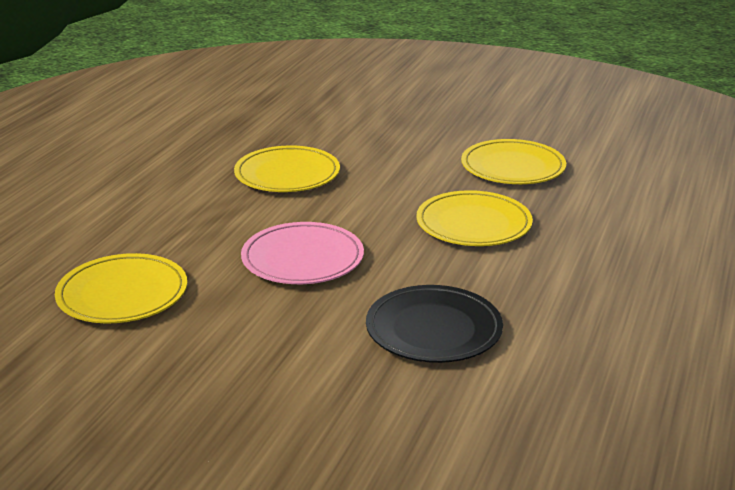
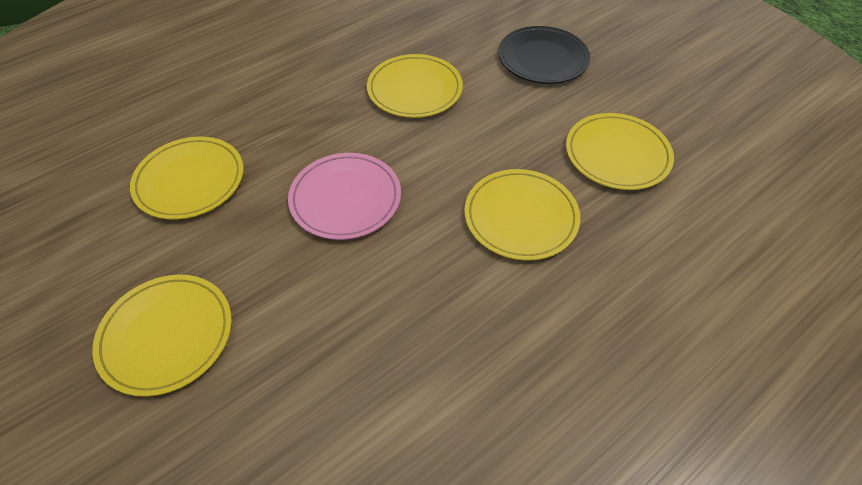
camera: 30 degrees right, 25 degrees up
black plate [366,285,503,363] -> black plate moved to [498,26,590,84]
none -> yellow plate [92,275,232,397]

